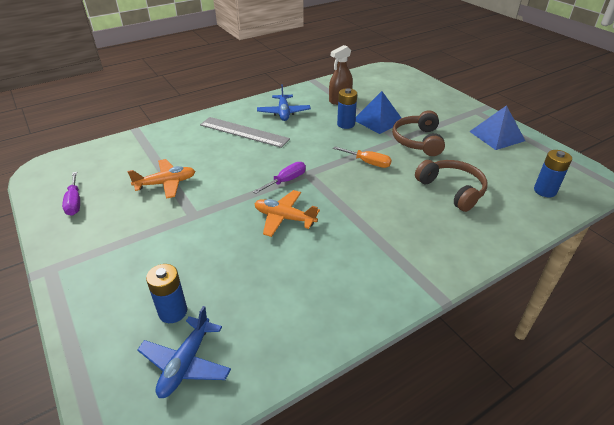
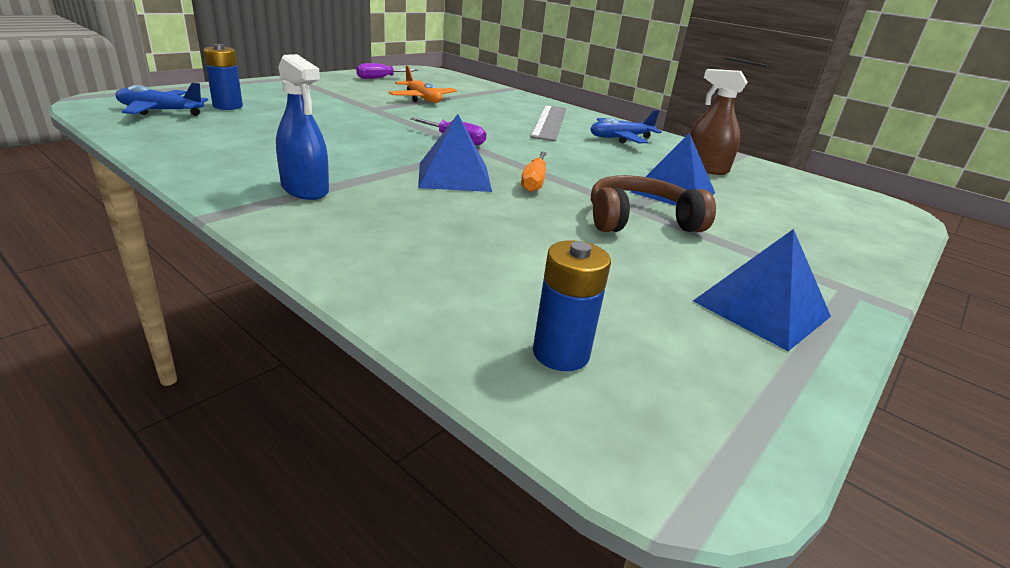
camera: 70 degrees right, 10 degrees down
orange plane [254,190,320,237] -> none
blue battery [337,88,357,129] -> none
brown headphones [415,160,488,212] -> none
none -> blue spray bottle [276,54,329,200]
none -> blue pyramid [418,114,492,192]

